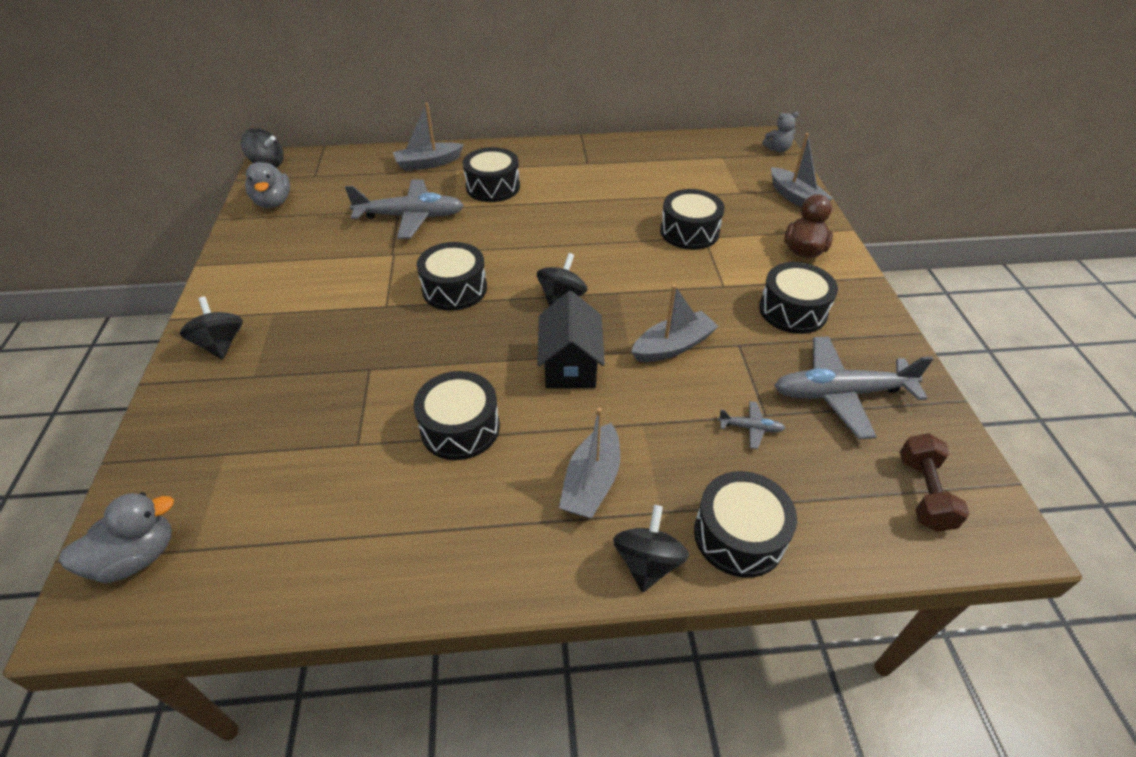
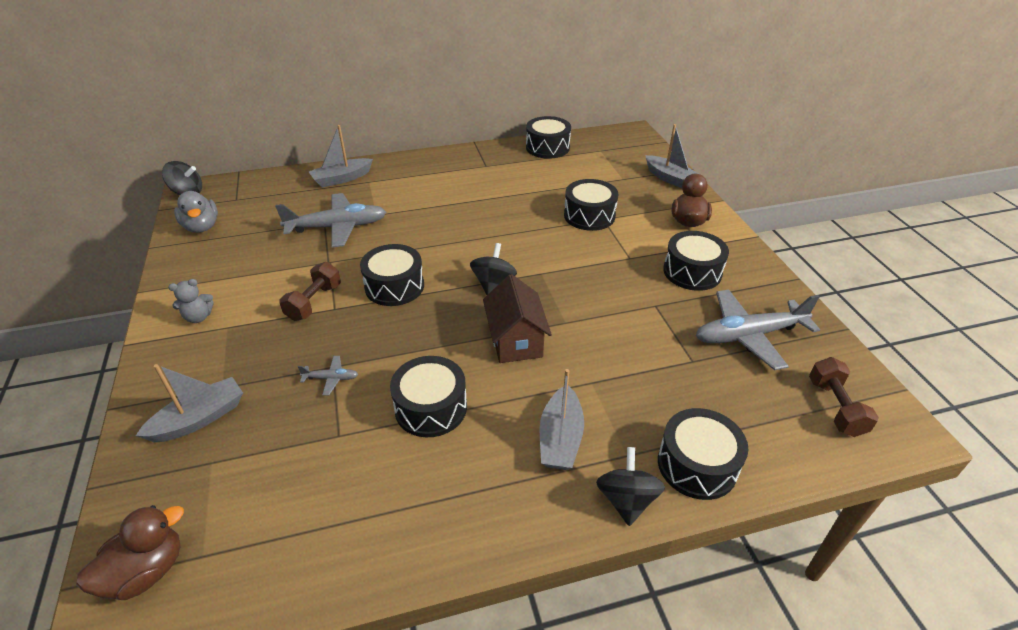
camera: 10 degrees left, 5 degrees down
grey duck [59,492,174,583] -> brown duck [76,505,184,600]
black spinning top [180,297,243,359] -> none
black drum [463,147,520,202] -> black drum moved to [526,116,571,159]
black house [537,291,605,389] -> brown house [483,274,552,363]
grey boat [631,284,719,362] -> grey boat moved to [136,364,243,442]
grey plane [718,401,785,449] -> grey plane moved to [298,356,358,396]
grey teddy bear [762,112,799,153] -> grey teddy bear moved to [168,279,214,323]
none -> brown dumbbell [279,262,341,321]

